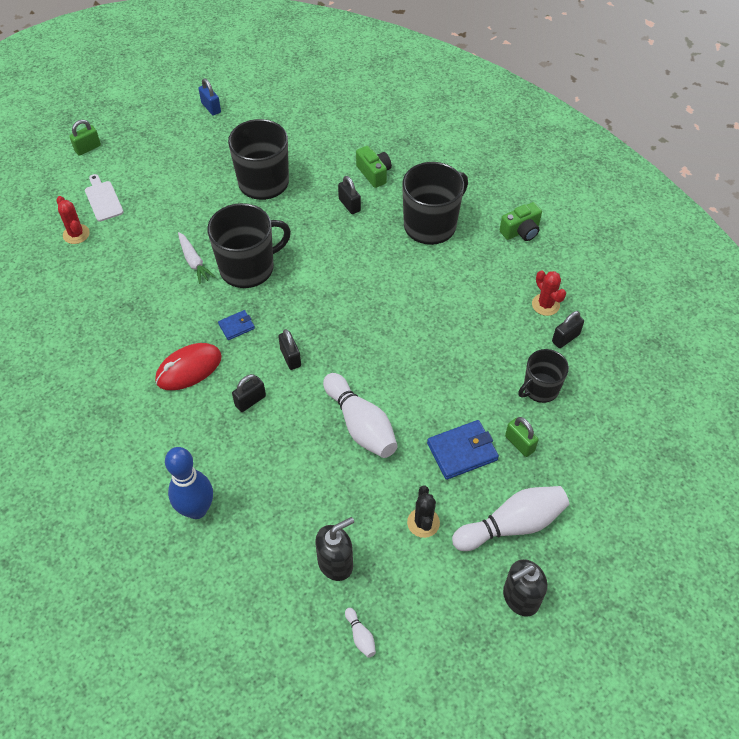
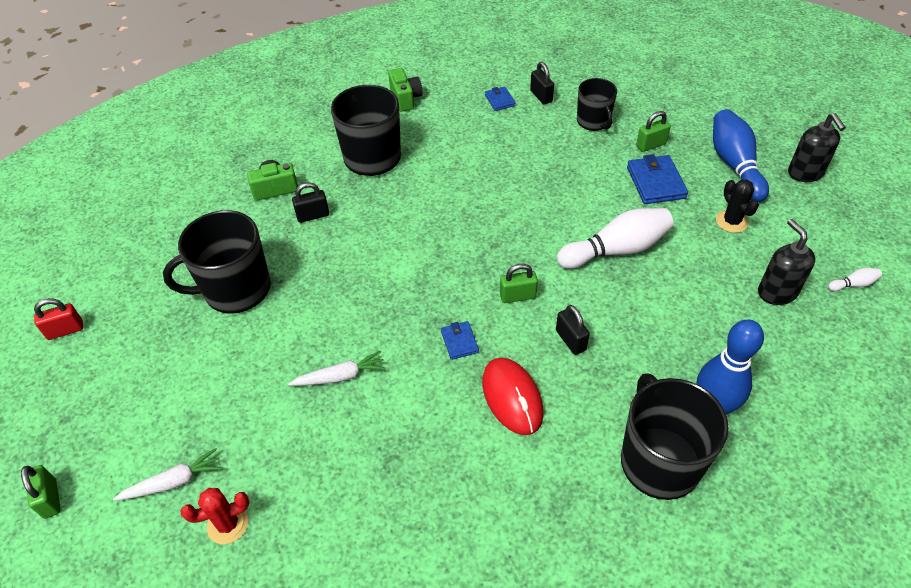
camera: 75 degrees left, 5 degrees down
white cutting board [85,174,123,221] -> white carrot [113,448,223,501]
blue padlock [199,78,221,116] -> red padlock [34,298,83,340]
black mug [207,203,291,288] -> black mug moved to [621,373,729,500]
black padlock [278,329,301,370] -> green padlock [500,264,538,303]
black cactus [407,486,440,538] -> black cactus turned 60 degrees clockwise [716,180,759,233]
white bowling pin [452,486,569,551] -> blue bowling pin [713,109,769,202]
red cactus [532,270,566,316] -> blue wallet [485,87,516,111]

